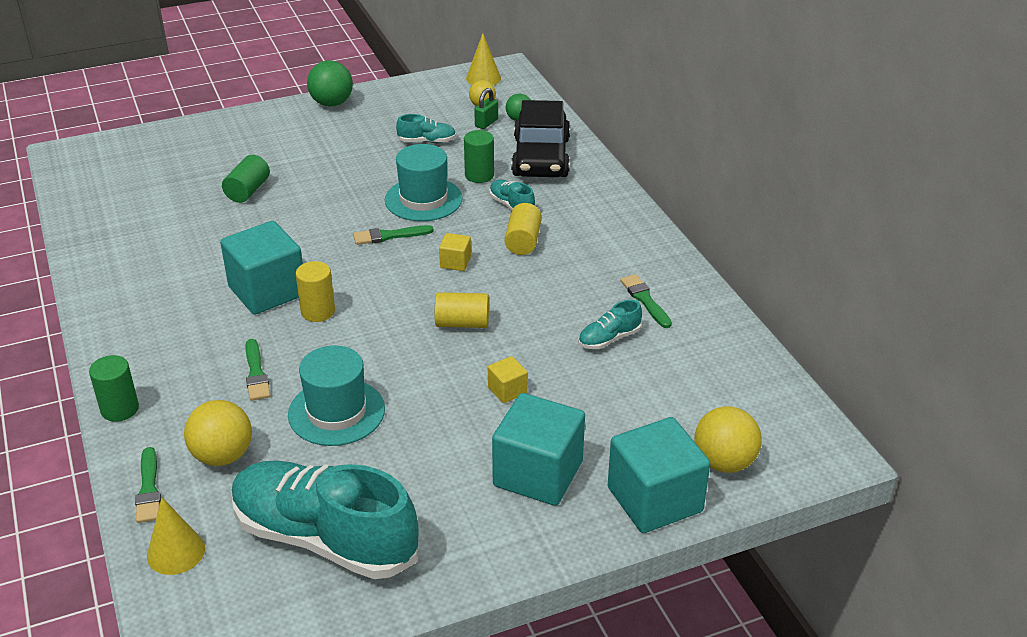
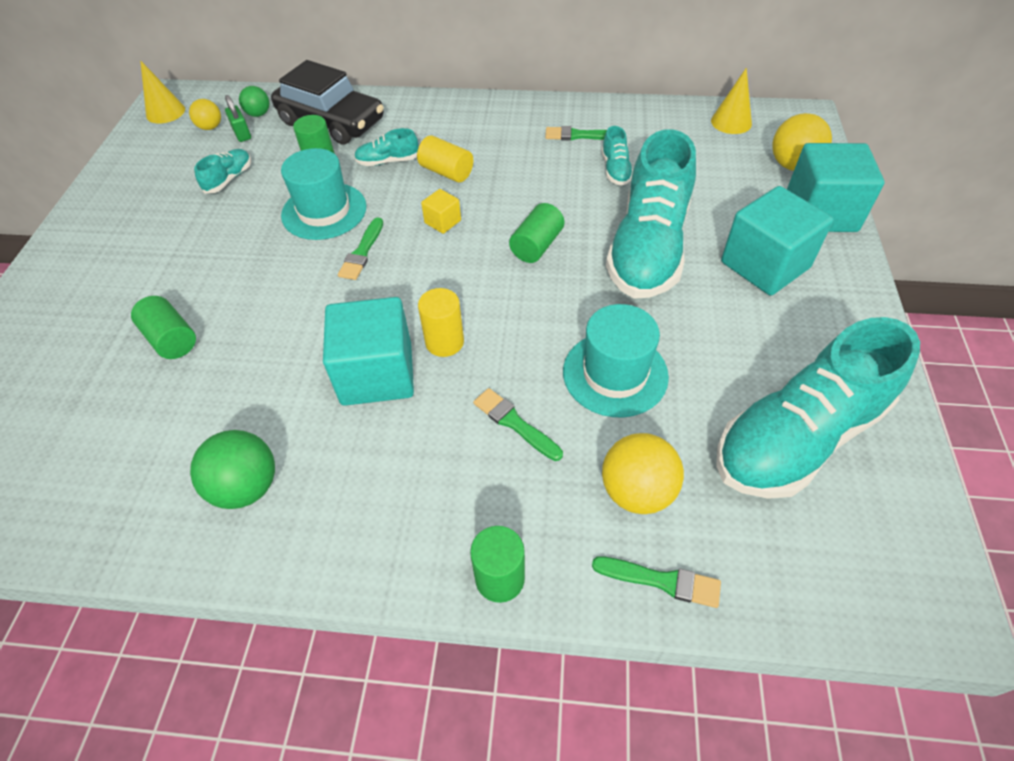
camera: 60 degrees left, 15 degrees up
yellow cone [147,497,205,575] -> yellow cone moved to [711,68,752,134]
green brush [245,339,270,401] -> green brush turned 150 degrees counterclockwise [473,388,563,461]
green ball [307,61,353,106] -> green ball moved to [190,430,275,509]
yellow cylinder [435,292,489,328] -> green cylinder [509,203,564,263]
yellow cube [488,356,528,403] -> turquoise shoe [606,129,696,299]

